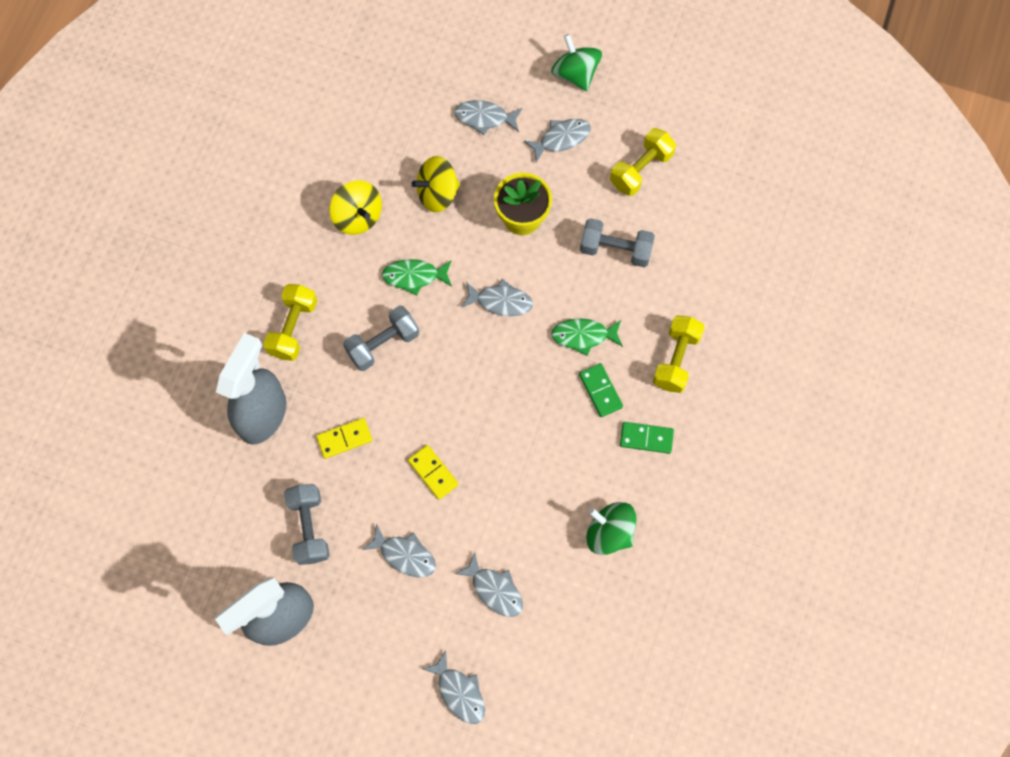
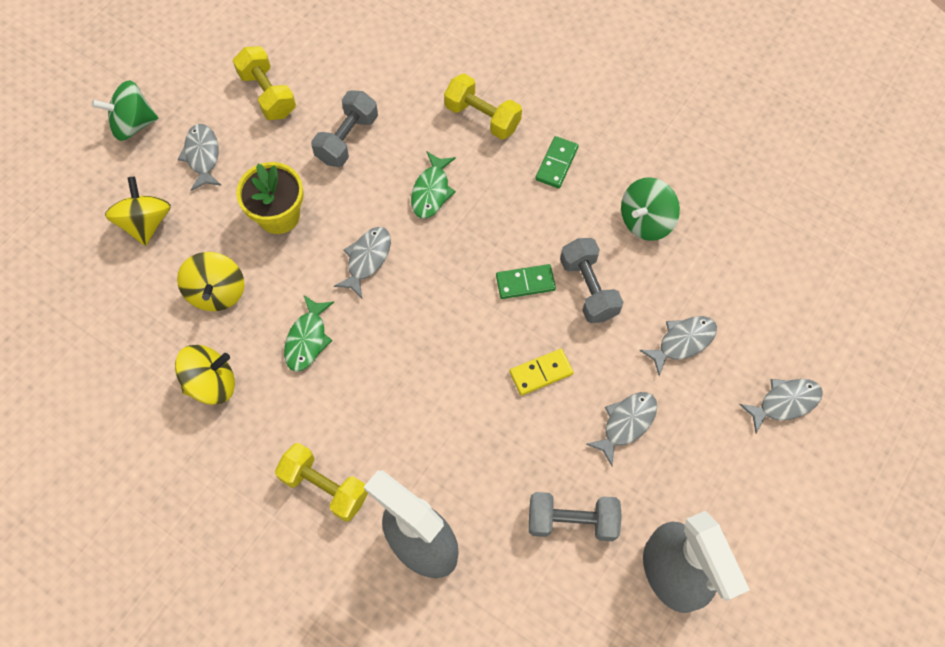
camera: 75 degrees left, 5 degrees down
yellow domino [316,418,373,459] -> none
grey dumbbell [343,306,419,371] -> grey dumbbell moved to [560,238,623,323]
grey fish [454,100,522,135] -> yellow spinning top [105,176,171,246]
green domino [579,363,623,417] -> green domino moved to [496,264,556,299]

